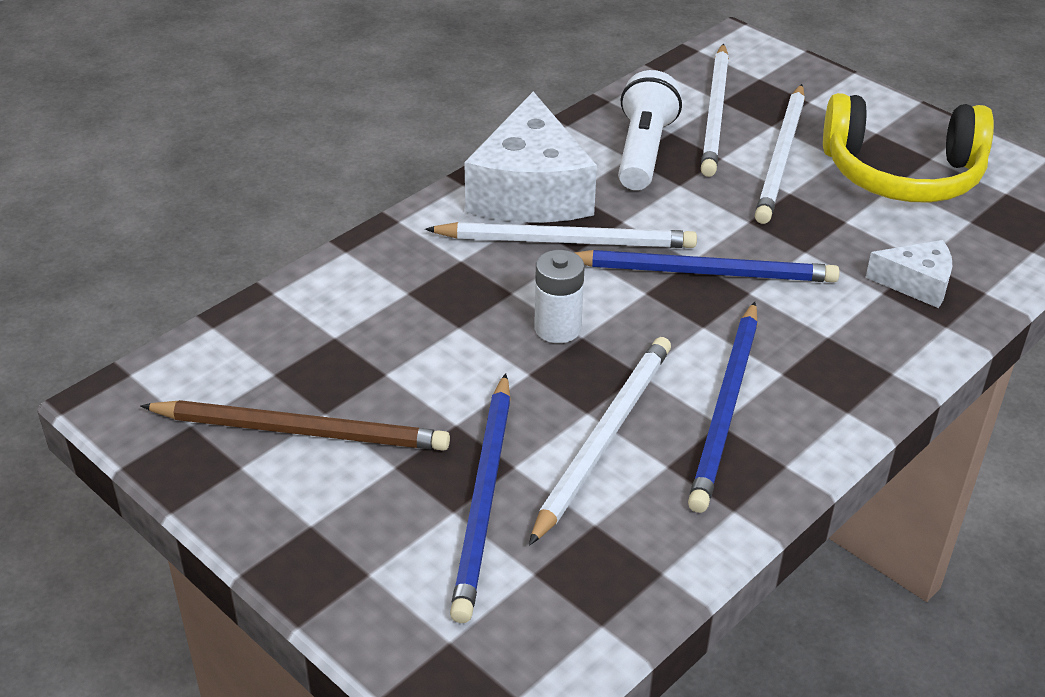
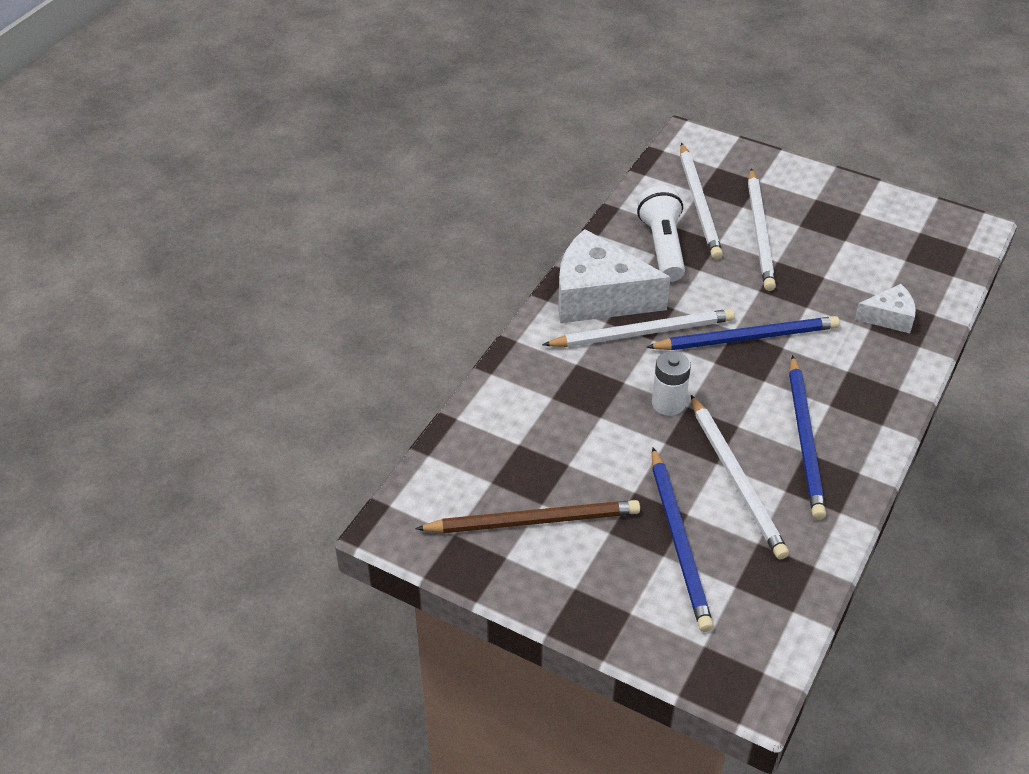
camera: 15 degrees left, 5 degrees up
white cheese [464,92,597,223] -> white cheese turned 120 degrees clockwise [558,229,671,323]
white pencil [529,337,671,546] -> white pencil turned 150 degrees clockwise [691,395,789,559]
yellow headphones [823,93,994,203] -> none

